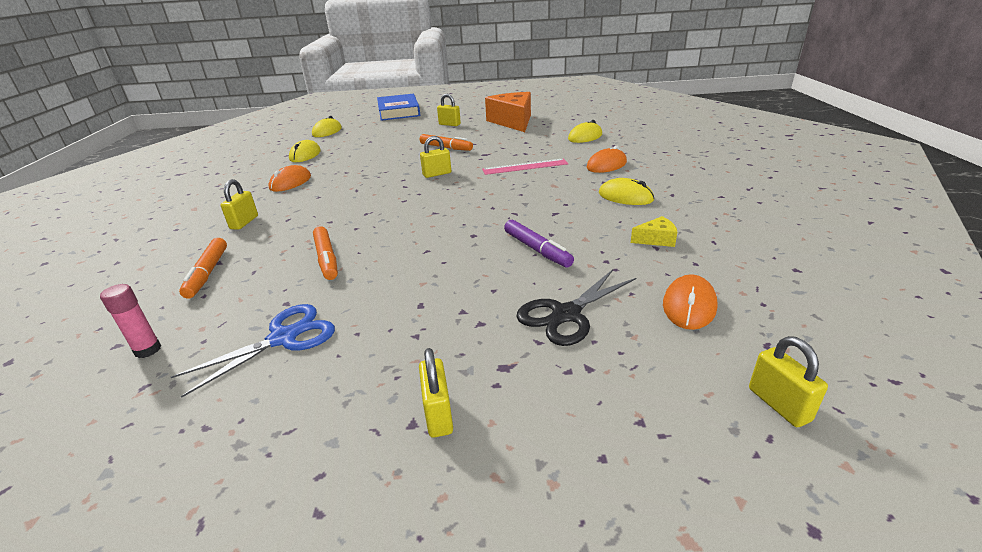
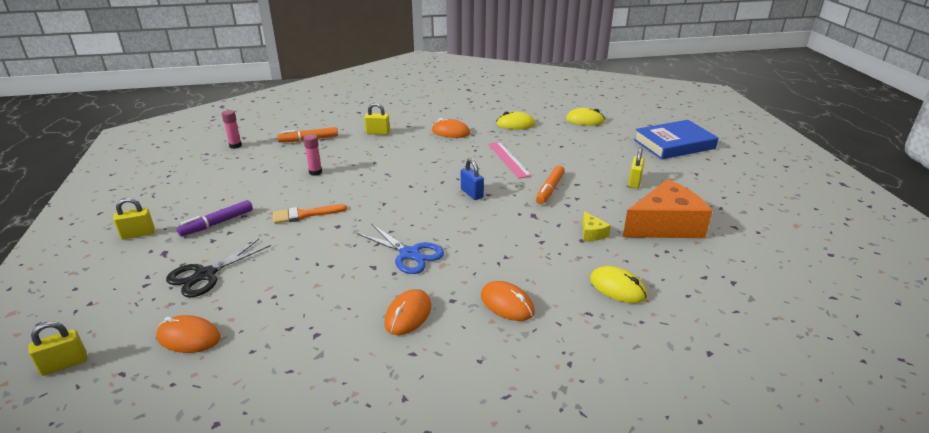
camera: 80 degrees right, 0 degrees up
blue scissors [171,304,335,398] -> blue scissors moved to [357,224,444,274]
orange marker [313,226,338,280] -> pink glue stick [303,134,322,176]
yellow padlock [420,136,451,178] -> blue padlock [461,159,484,200]
pink ruler [482,158,568,175] -> pink ruler moved to [488,142,532,179]
purple marker [504,220,574,268] -> purple marker moved to [177,200,253,237]
black scissors [516,269,636,346] -> black scissors turned 90 degrees counterclockwise [166,239,271,298]
yellow mouse [599,178,654,205] -> orange mouse [384,289,431,335]
yellow cheese [631,216,677,247] -> yellow cheese moved to [583,211,611,241]
none -> orange brush [273,204,347,224]

